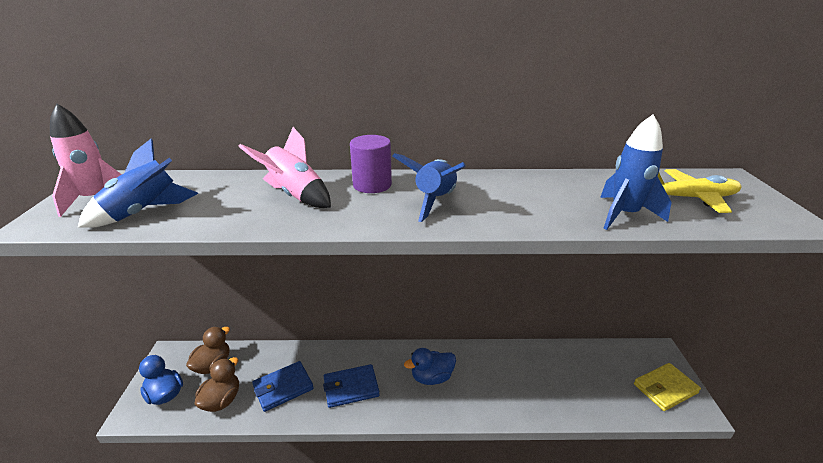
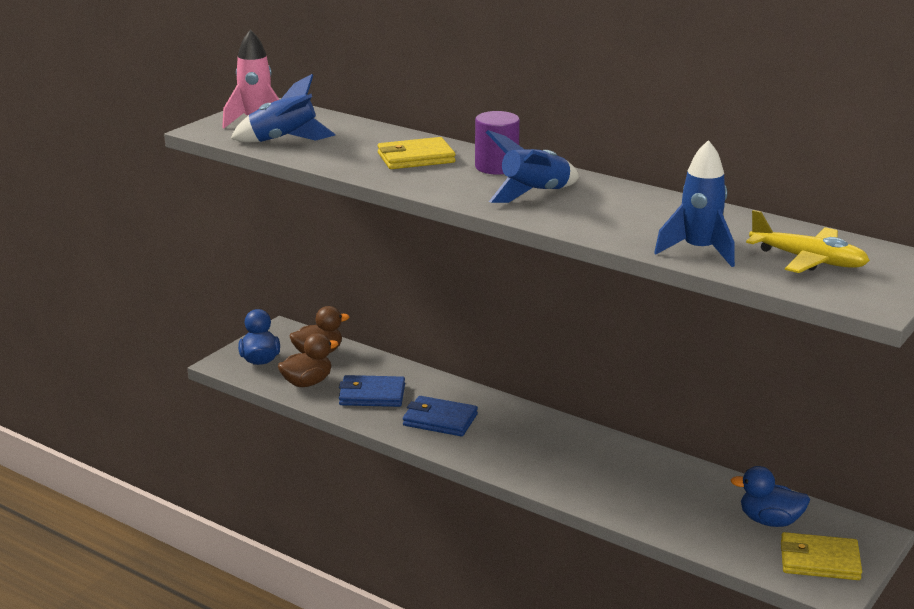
camera: 35 degrees right, 5 degrees down
pink rocket [238,127,331,208] -> yellow wallet [378,137,455,169]
blue duck [404,348,456,385] -> blue duck moved to [731,466,810,527]

